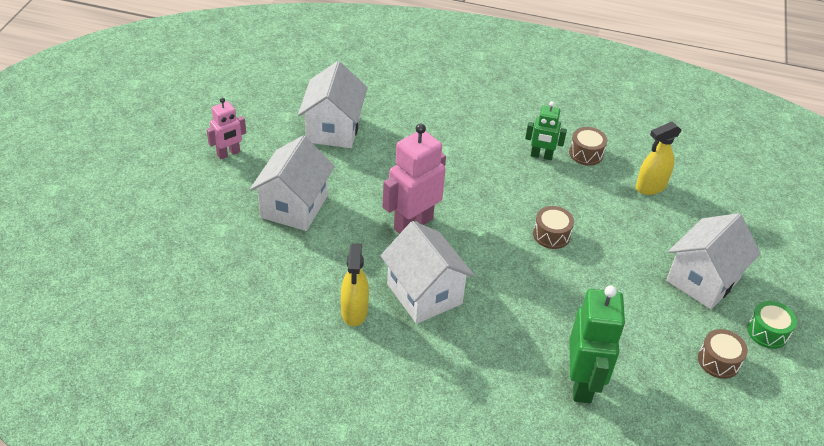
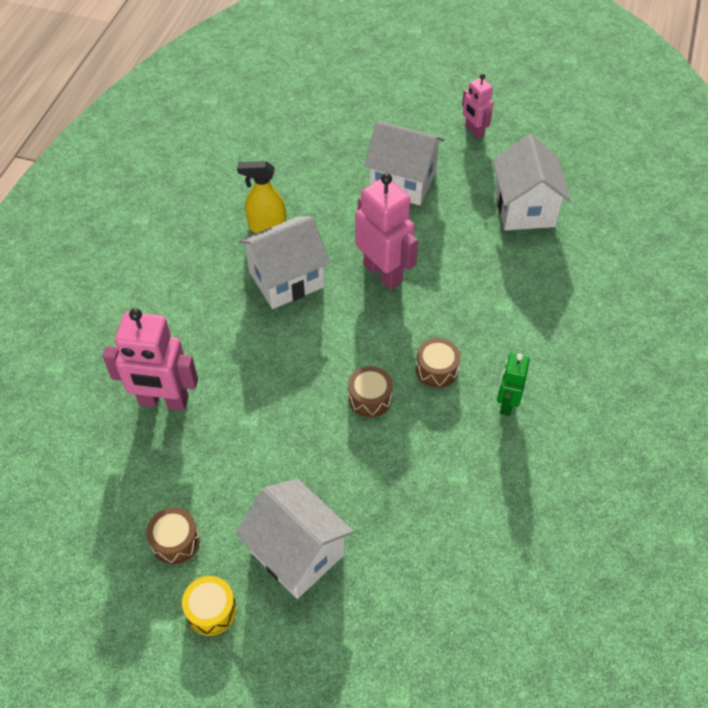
camera: 95 degrees right, 10 degrees up
white house [298,61,367,148] -> white house turned 75 degrees clockwise [493,134,571,230]
brown drum [569,127,607,166] -> brown drum moved to [415,338,461,388]
green robot [569,286,625,403] -> pink robot [103,308,198,411]
yellow spray bottle [636,121,682,195] -> none
green drum [747,301,797,349] -> yellow drum [182,576,237,636]

